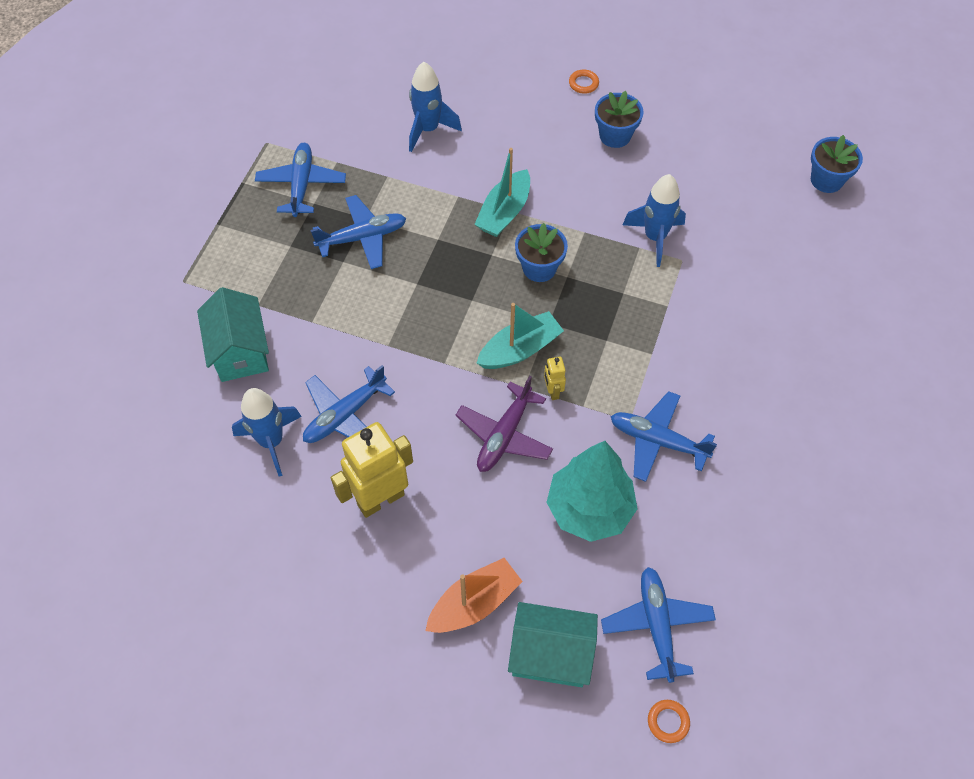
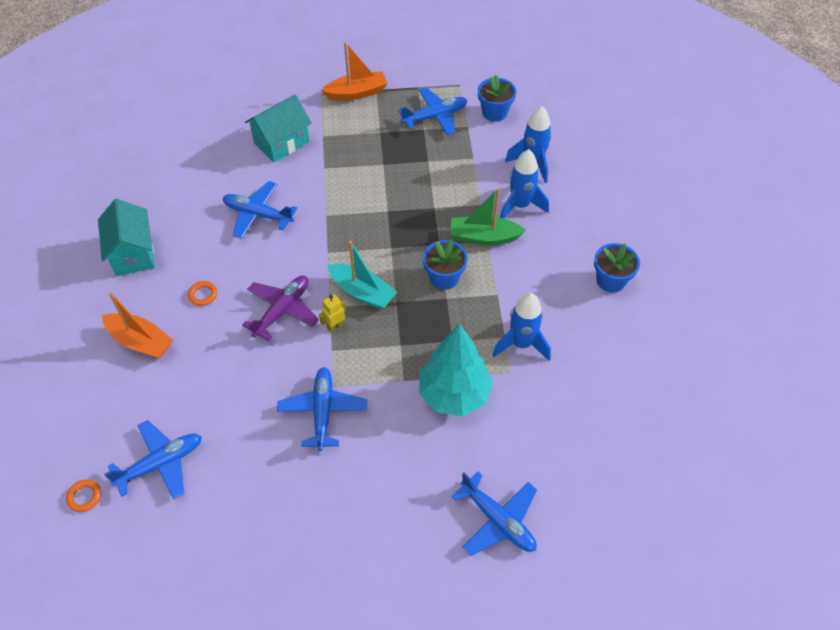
camera: 65 degrees right, 5 degrees down
blue rocket [232,388,302,477] -> blue rocket moved to [500,149,549,219]
blue plane [310,195,406,269] -> blue plane moved to [452,472,537,556]
yellow robot [331,422,413,518] -> none
purple plane [455,376,553,472] -> purple plane turned 120 degrees clockwise [242,276,319,341]
turquoise boat [474,148,530,237] -> green boat [451,188,526,245]
turquoise house [508,602,598,687] -> turquoise house moved to [98,199,155,276]
turquoise tree [546,441,637,542] -> turquoise tree moved to [419,324,493,416]
orange ring [569,69,599,94] -> orange ring moved to [188,281,217,306]
blue flower pot [811,135,863,193] -> blue flower pot moved to [478,75,516,122]
none -> orange boat [321,42,388,101]

